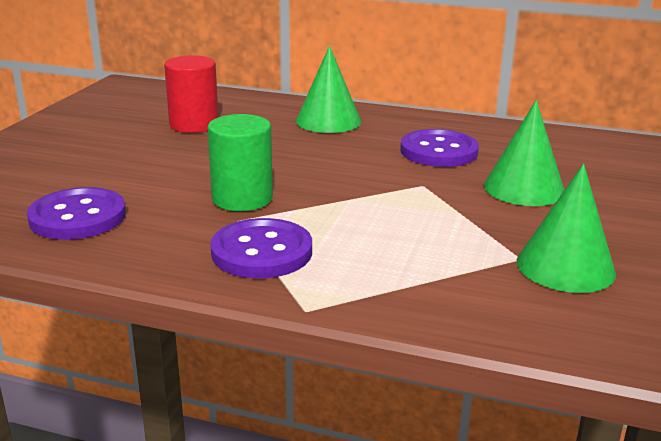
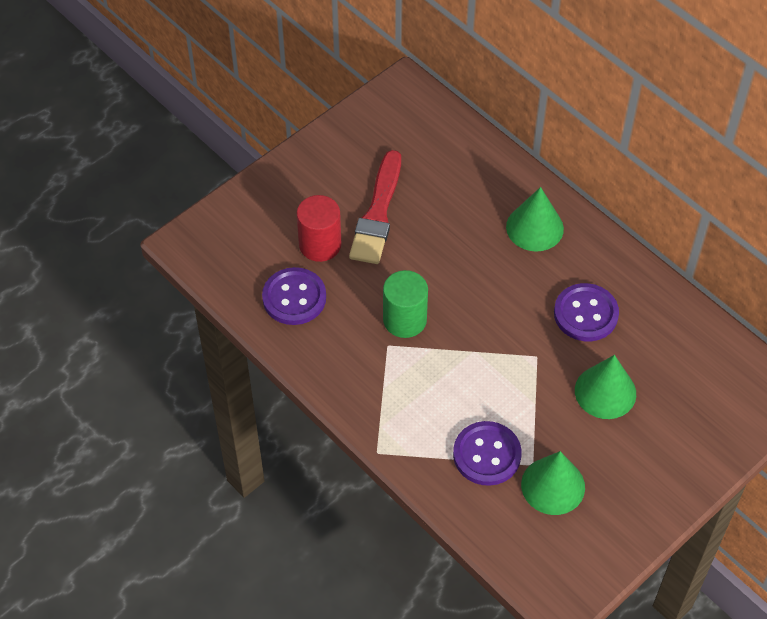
camera: 30 degrees right, 30 degrees up
red cylinder [164,55,218,133] -> red cylinder moved to [296,195,341,262]
purple button [210,218,312,278] -> purple button moved to [453,421,522,486]
none -> red brush [349,150,401,264]

